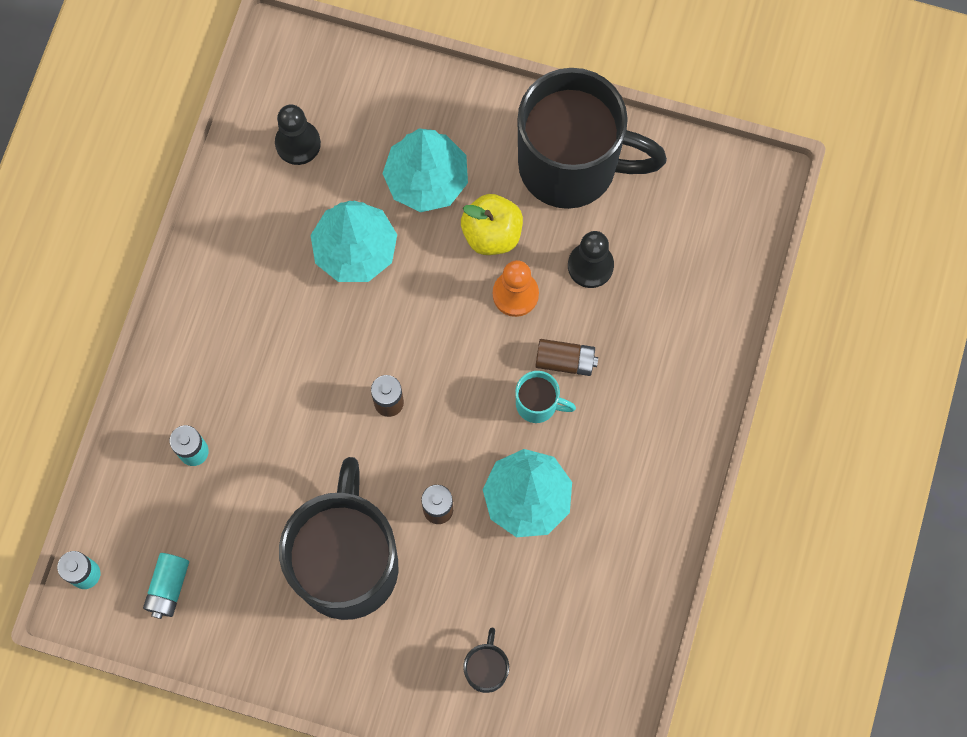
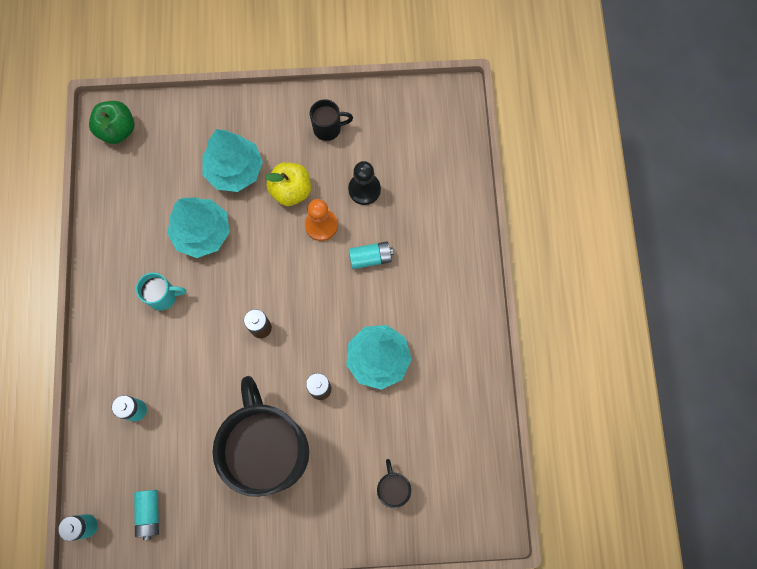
camera: 20 degrees left, 0 degrees up
black pawn [275,104,321,165] -> none
turquoise mug [515,371,576,423] -> turquoise mug moved to [136,272,186,311]
black mug [518,68,667,209] -> black mug [310,99,353,141], size x0.41
brown battery [535,339,598,376] -> turquoise battery [349,241,394,269]
none -> green apple [89,101,134,144]

